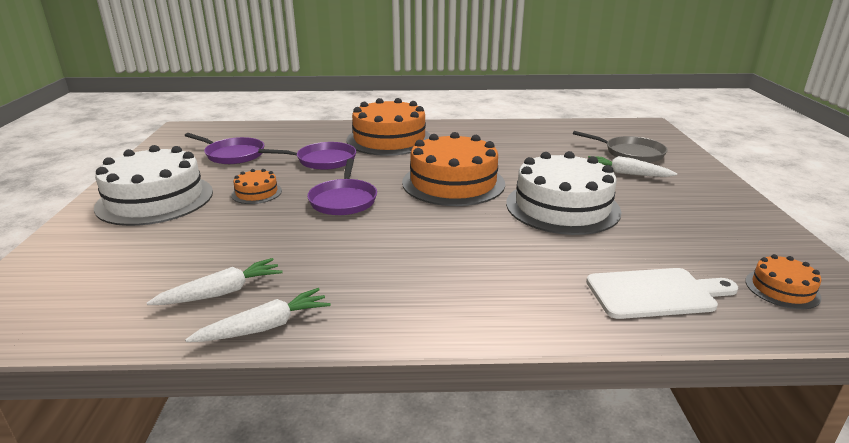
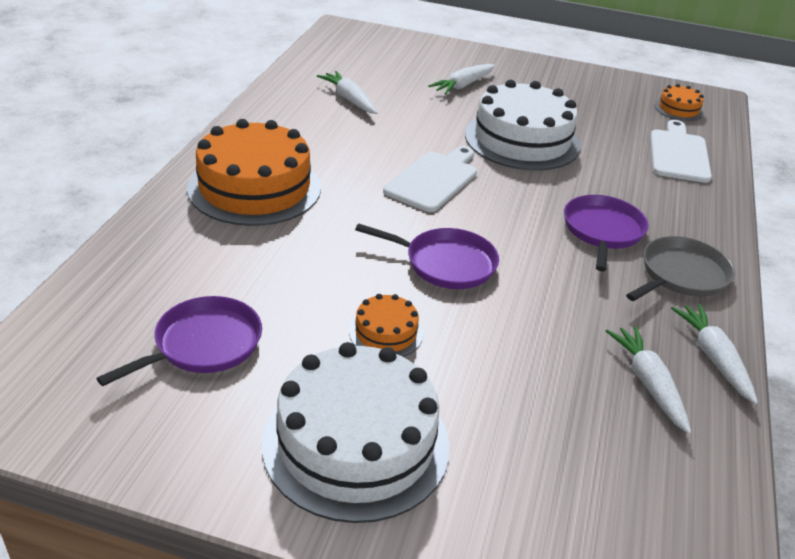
camera: 75 degrees left, 10 degrees up
purple pan [258,142,356,170] -> purple pan moved to [564,195,649,272]
orange cake [402,132,505,206] -> white cutting board [383,146,477,212]
grey pan [573,131,668,163] -> grey pan moved to [626,236,735,301]
none -> white carrot [317,71,377,114]

